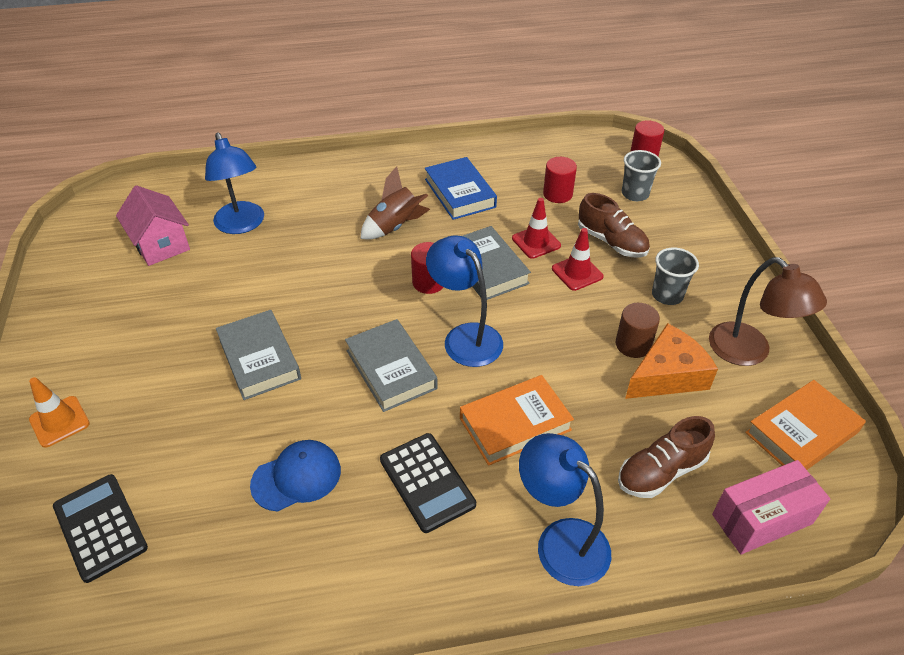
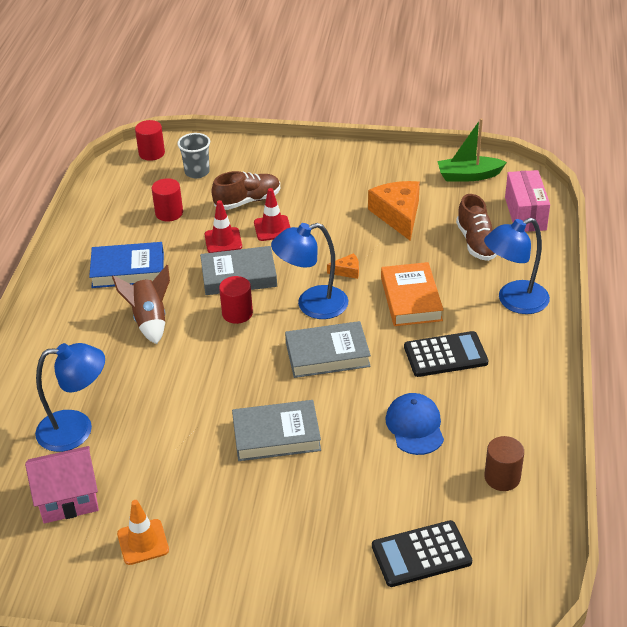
camera: 70 degrees left, 5 degrees down
orange traffic cone [29,377,90,448] -> orange traffic cone moved to [117,500,169,565]
brown cylinder [616,303,660,358] -> brown cylinder moved to [484,436,524,491]
grey cup [652,247,699,305] -> none
brown lamp [709,257,827,366] -> none
orange book [745,380,866,470] -> green boat [437,118,507,181]
none -> orange cheese [327,253,359,279]

